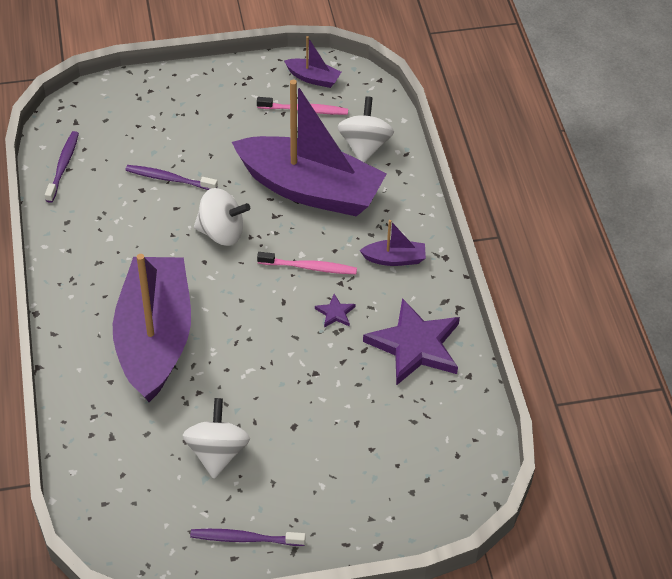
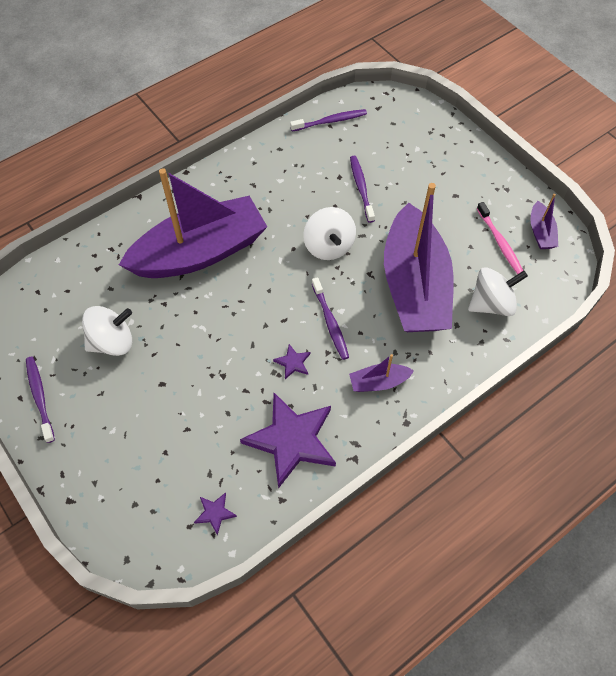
camera: 65 degrees right, 10 degrees up
pink toothbrush [257,252,357,274] -> purple toothbrush [312,277,349,360]
purple boat [359,220,426,266] -> purple boat turned 105 degrees clockwise [349,354,414,392]
none -> purple star [194,492,237,535]

